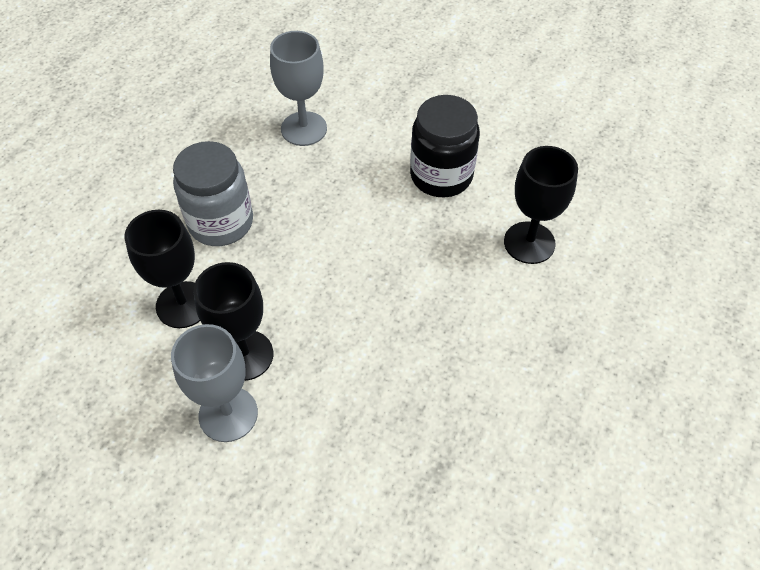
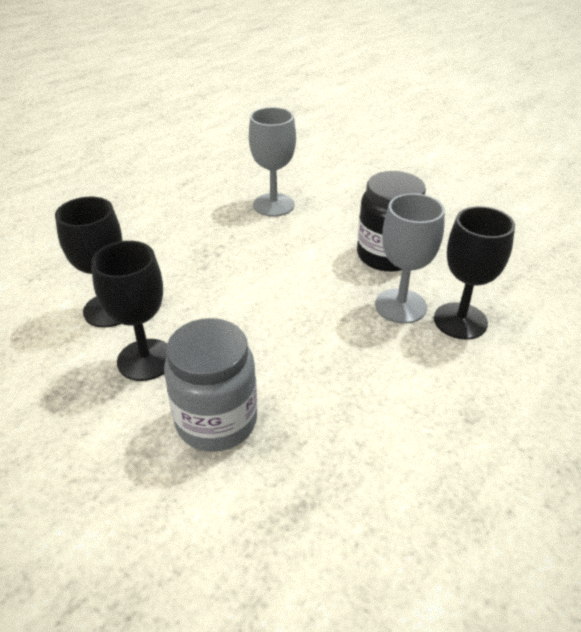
camera: 15 degrees right, 15 degrees down
grey goblet [171,324,258,442] -> grey goblet moved to [375,193,445,324]
grey jar [173,141,253,246] -> grey jar moved to [164,318,257,452]

